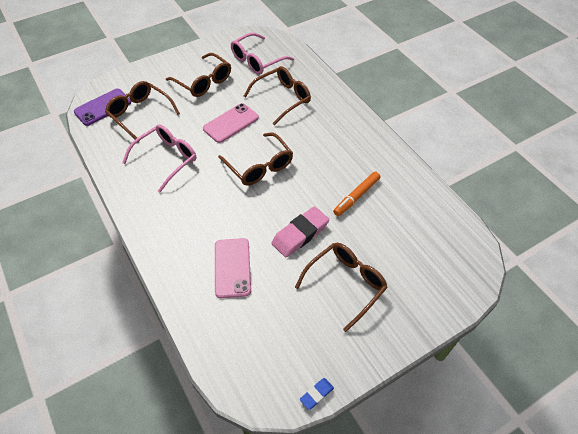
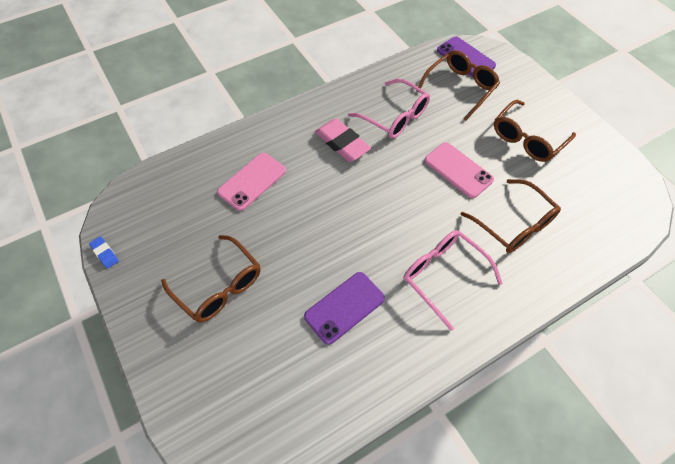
camera: 90 degrees right, 5 degrees up
pink phone [215,238,251,298] -> pink phone turned 45 degrees counterclockwise [217,153,286,211]
brown glasses [218,133,293,186] -> none
pink glasses [231,33,294,75] -> pink glasses moved to [404,230,503,331]
pink eraser [271,206,329,257] -> pink eraser moved to [315,119,371,162]
orange marker [333,172,380,216] -> purple phone [304,272,385,345]

